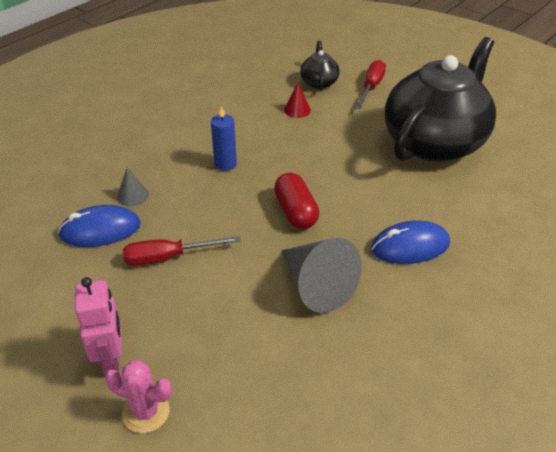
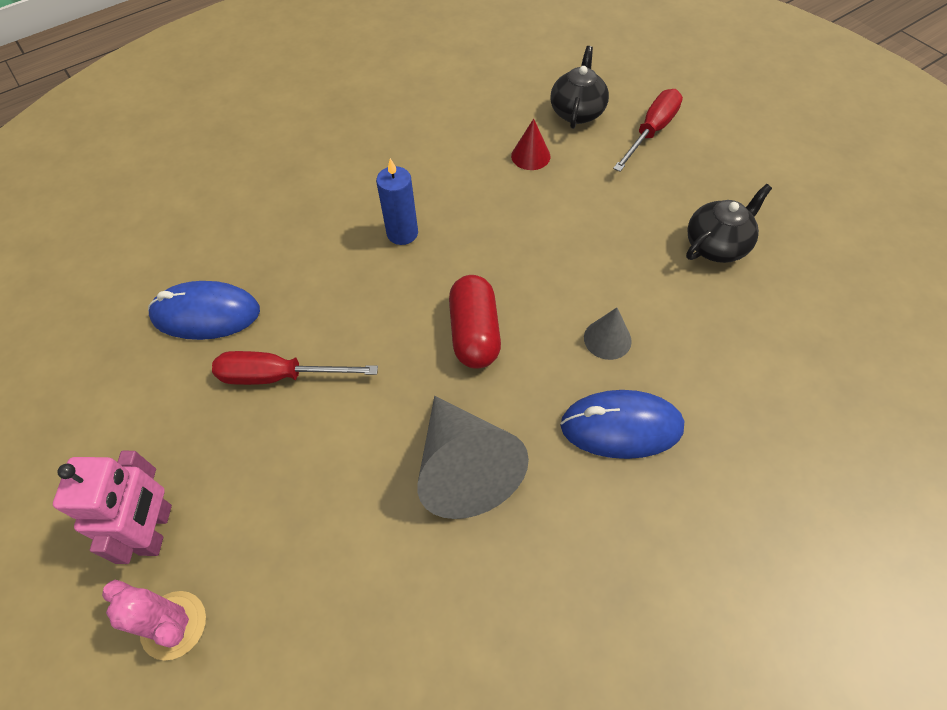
camera: 15 degrees right, 15 degrees up
grey cone [117,167,149,206] -> grey cone moved to [584,308,632,360]
black teapot [385,37,496,162] -> black teapot [686,184,772,263], size x0.42

